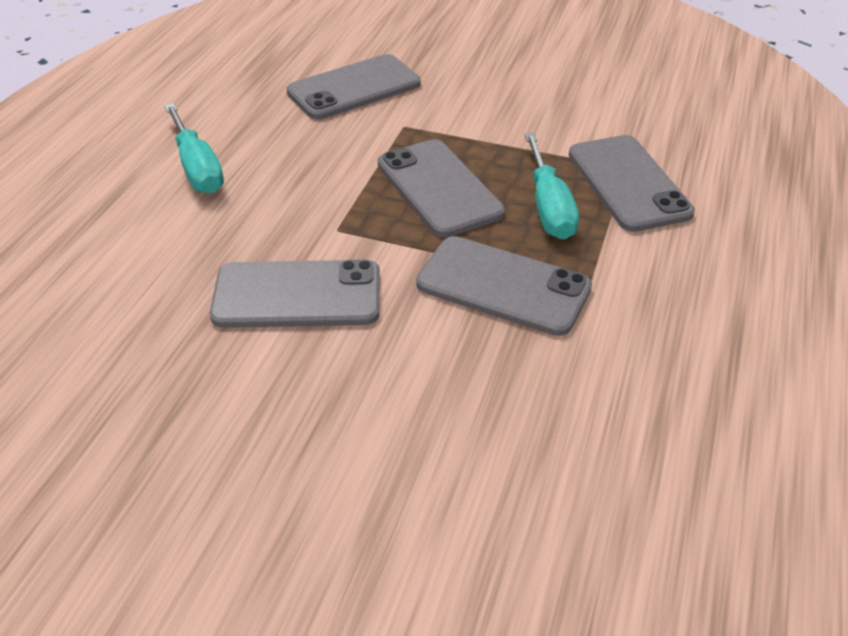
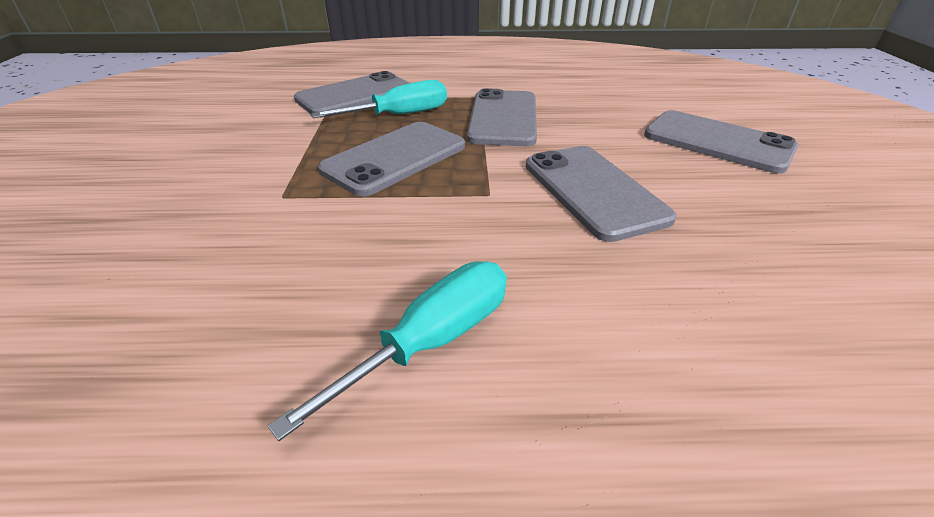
camera: 110 degrees left, 5 degrees down
grey phone [286,54,421,119] -> grey phone moved to [644,110,799,173]

